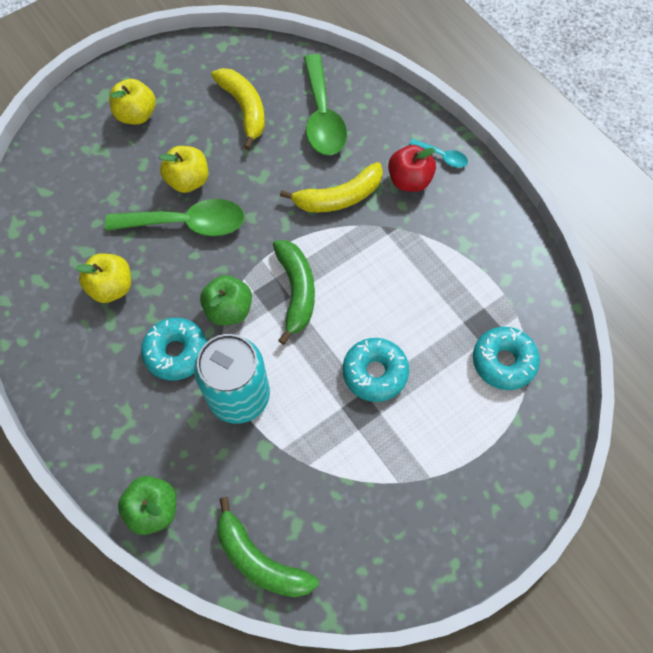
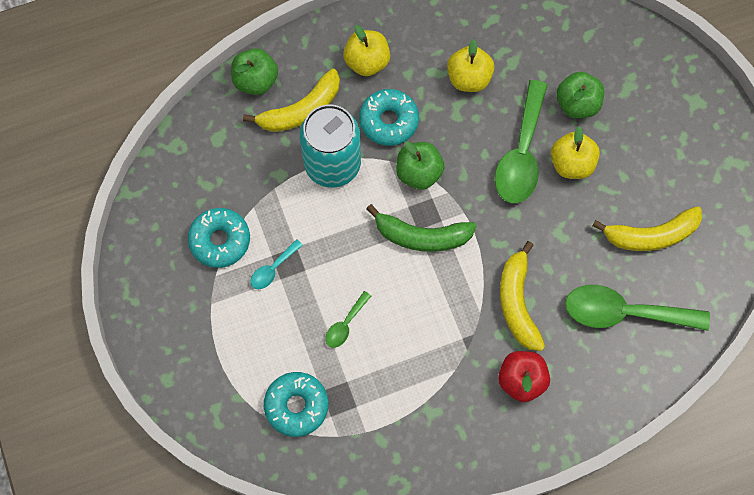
camera: 105 degrees right, 5 degrees up
yellow apple [109,79,156,125] -> yellow apple moved to [343,25,390,76]
green banana [217,497,319,597] -> none
turquoise donut [343,338,409,402] -> turquoise donut moved to [188,208,250,268]
turquoise spoon [409,139,468,168] -> turquoise spoon moved to [250,239,303,289]
none -> yellow banana [243,69,340,132]
none -> green spoon [325,291,371,348]
none -> green apple [556,72,604,118]

